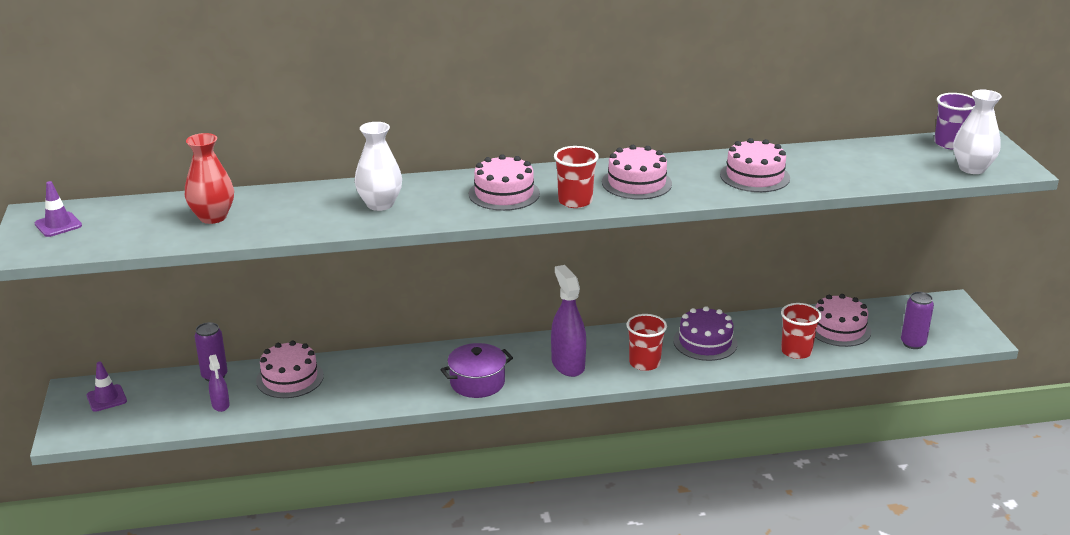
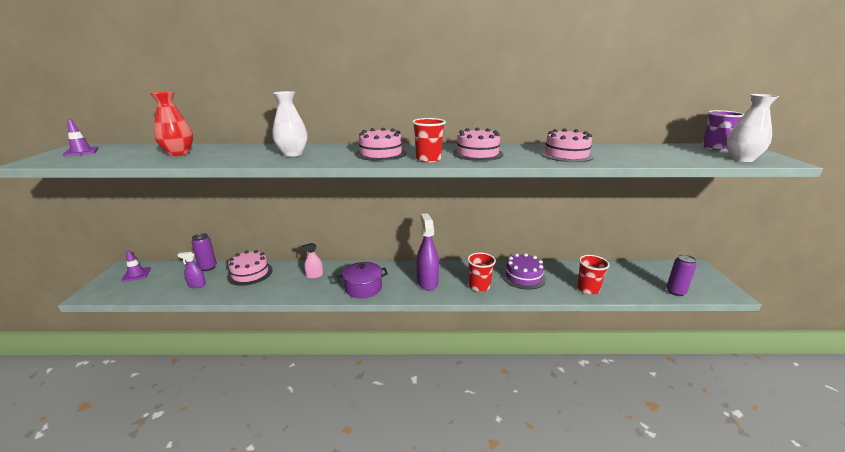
camera: 10 degrees right, 5 degrees down
purple spray bottle [209,354,230,412] -> purple spray bottle turned 105 degrees clockwise [178,252,206,288]
pink cake [815,294,871,347] -> none
none -> pink spray bottle [301,243,323,279]

